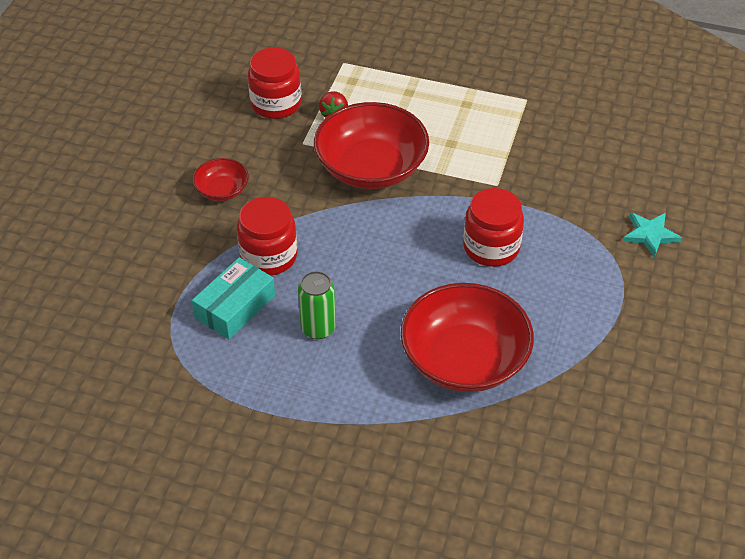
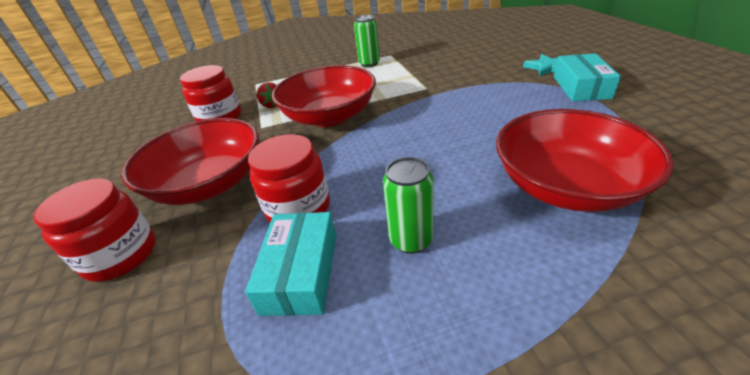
camera: 30 degrees left, 10 degrees down
red bowl [192,158,249,201] -> red bowl [121,118,259,205], size x2.07
red jar [463,188,524,267] -> red jar moved to [33,178,156,282]
none -> green can [354,15,380,67]
none -> turquoise box [554,53,621,101]

